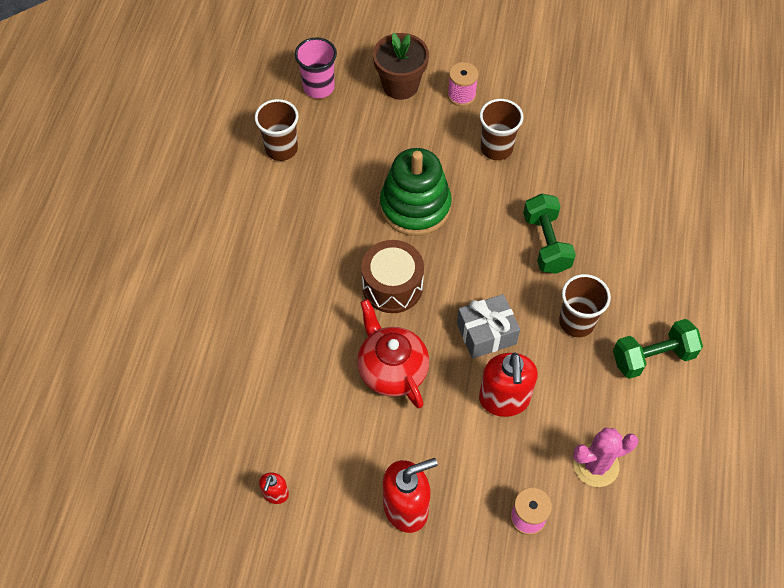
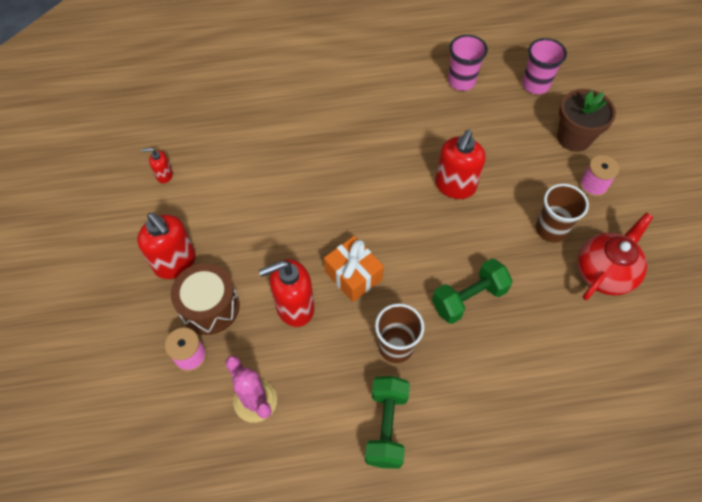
camera: 70 degrees right, 0 degrees up
brown cup [255,99,299,161] -> pink cup [448,35,488,91]
red teapot [357,299,429,408] -> red teapot moved to [578,213,653,300]
brown drum [361,240,424,313] -> brown drum moved to [171,263,239,335]
green stacking toy [380,148,452,236] -> red soap dispenser [435,130,486,199]
grey gift [457,294,520,359] -> orange gift [324,236,384,302]
green dumbbell [613,319,703,379] -> green dumbbell turned 45 degrees clockwise [365,376,410,469]

